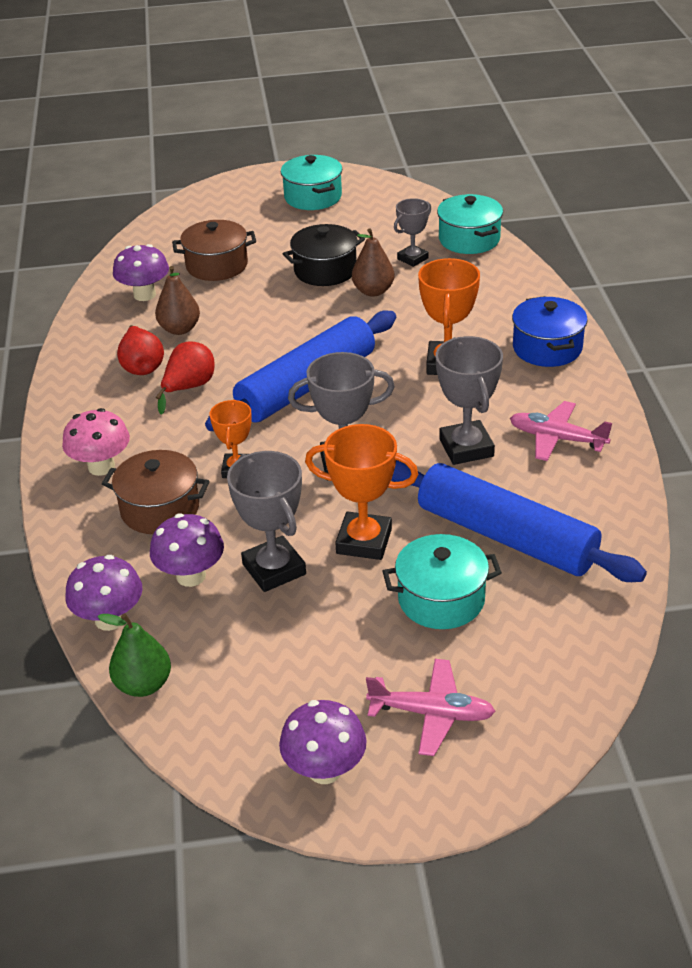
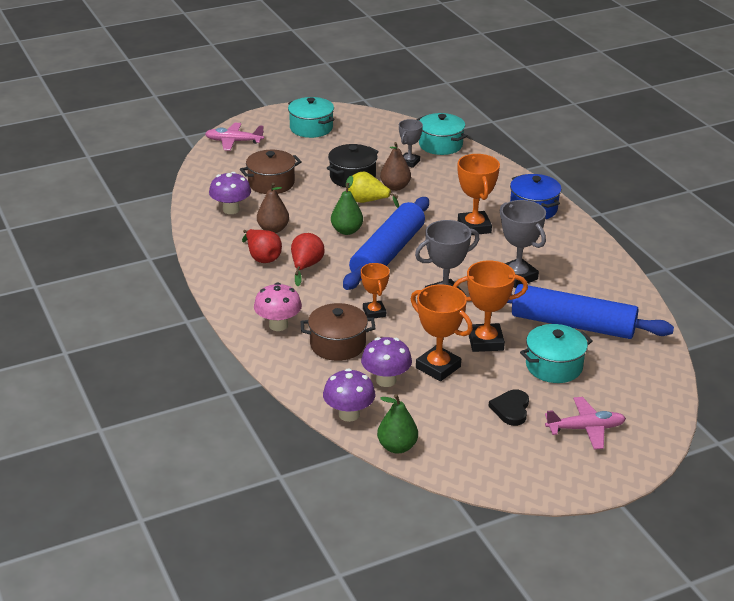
camera: 20 degrees left, 5 degrees down
grey trophy [227,451,306,592] -> orange trophy [411,284,473,381]
purple mushroom [279,700,367,784] -> none
pink plane [510,401,612,461] -> pink plane moved to [205,123,264,151]
none -> green pear [331,176,363,235]
none -> yellow pear [348,171,399,208]
none -> black heart [488,390,529,426]

